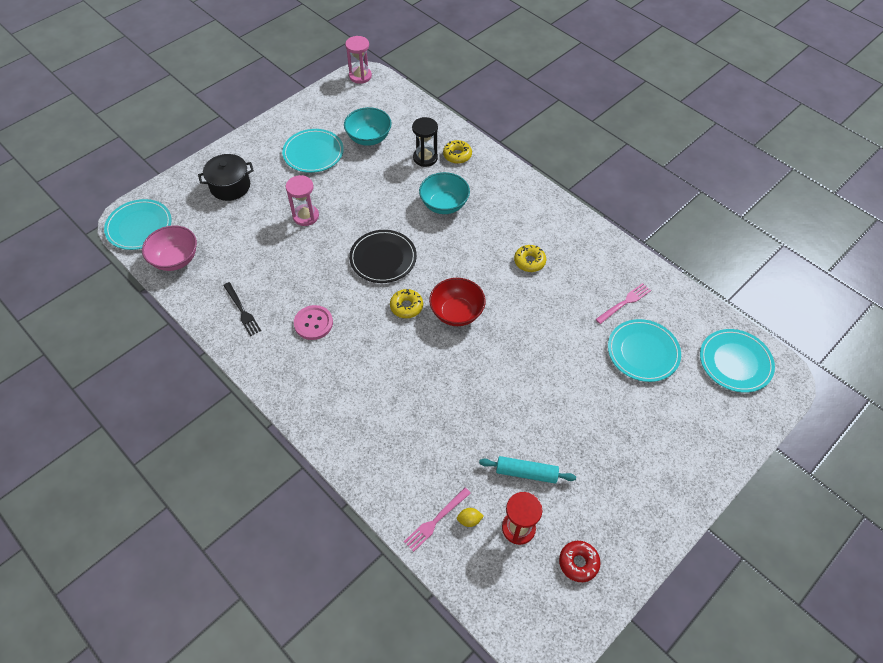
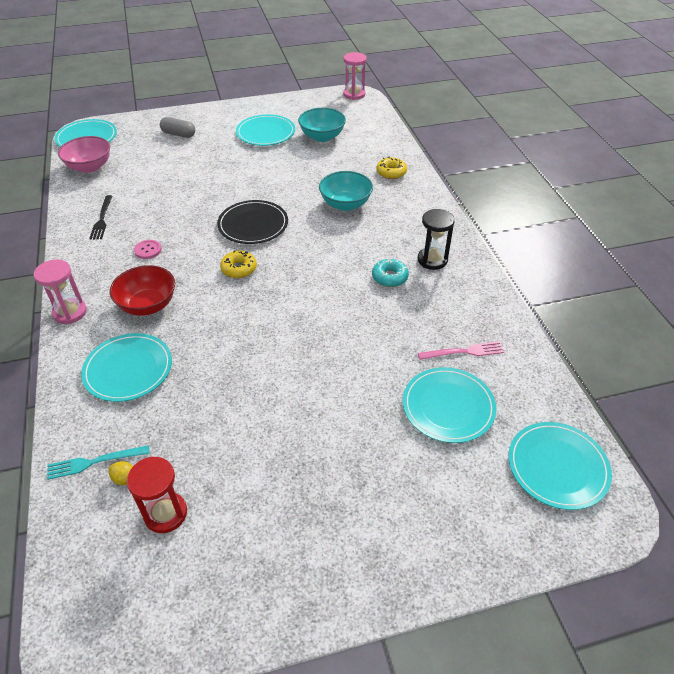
camera: 30 degrees right, 10 degrees down
black pot [198,154,254,201] -> grey capsule [160,117,195,138]
pink hourglass [286,175,319,226] -> pink hourglass moved to [34,260,87,324]
pink button [294,305,333,340] -> pink button [134,240,162,259], size x0.66
pink fork [404,488,471,552] -> turquoise fork [47,445,150,480]
black hourglass [412,117,438,167] -> black hourglass moved to [418,209,455,270]
red bowl [429,278,486,326] -> red bowl moved to [110,265,175,316]
turquoise rolling pin [479,456,576,484] -> none
yellow donut [514,245,546,272] -> turquoise donut [372,258,409,287]
red donut [559,541,601,582] -> none
none -> turquoise plate [81,333,172,402]

